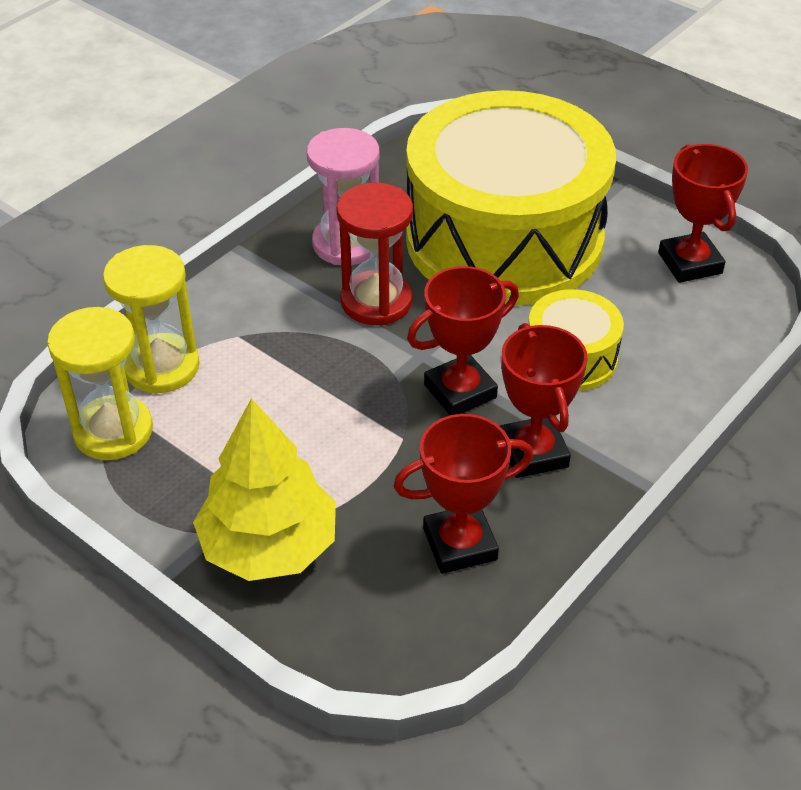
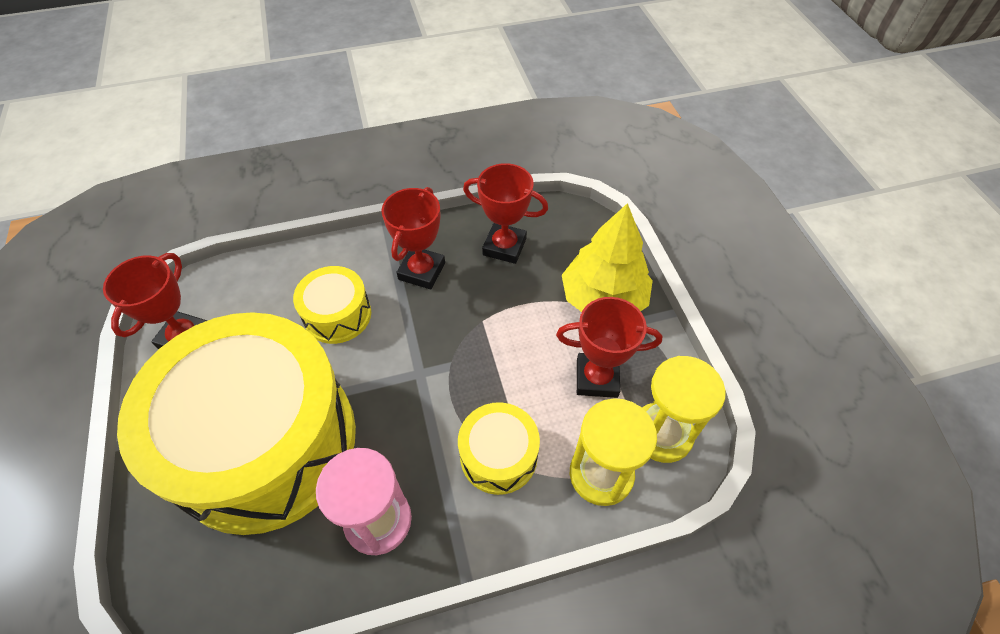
camera: 145 degrees left, 10 degrees up
red hourglass [336,183,413,325] -> none
red trophy [407,266,519,415] -> red trophy moved to [556,297,662,398]
none -> yellow drum [458,402,540,495]

